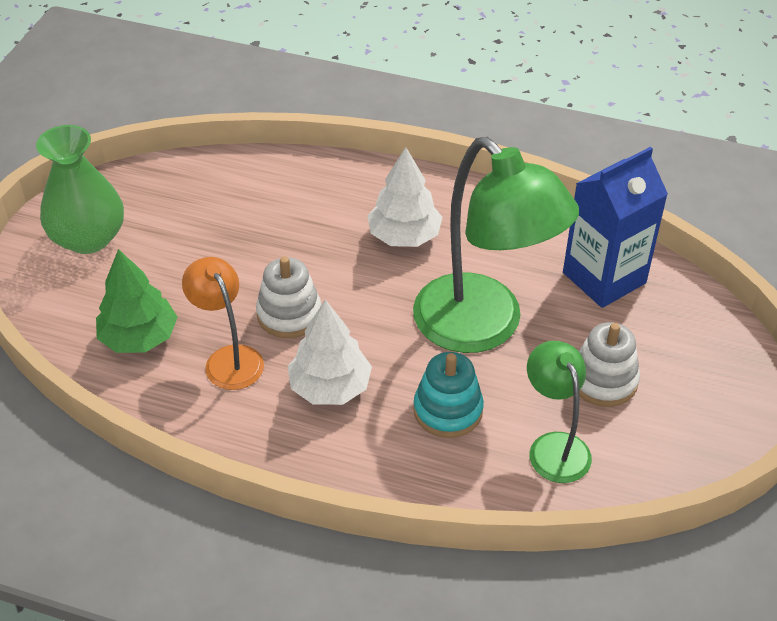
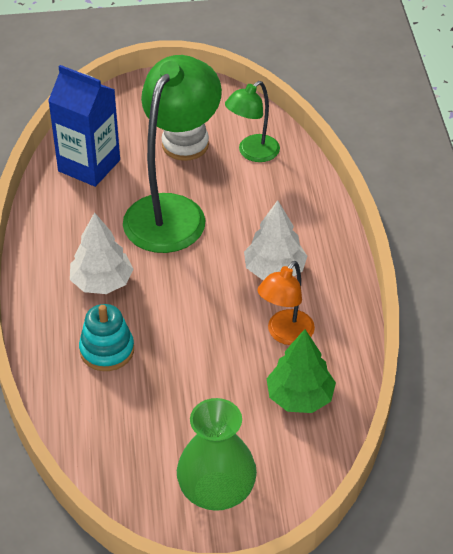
camera: 115 degrees left, 0 degrees up
white stacking toy [256,256,321,338] -> none
turquoise stacking toy [413,352,484,438] -> turquoise stacking toy moved to [79,304,134,371]

